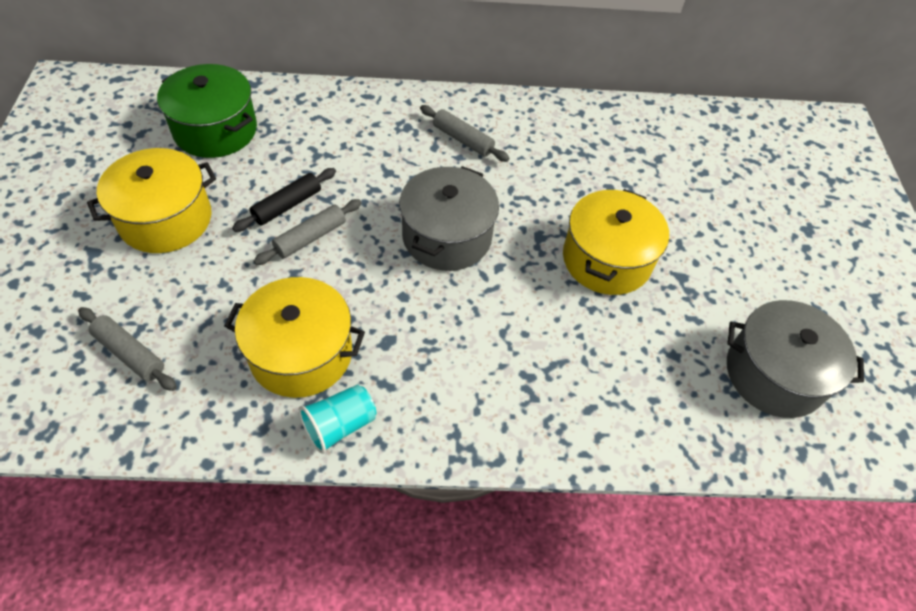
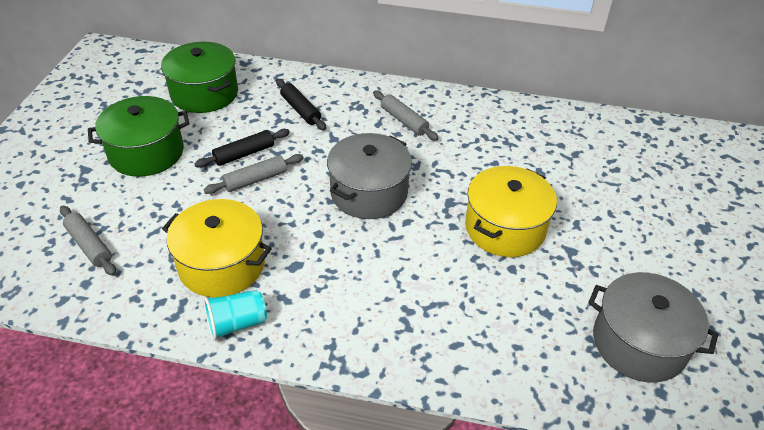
camera: 15 degrees right, 10 degrees down
yellow pot [87,148,216,253] -> green pot [88,96,189,177]
none -> black rolling pin [276,79,326,130]

